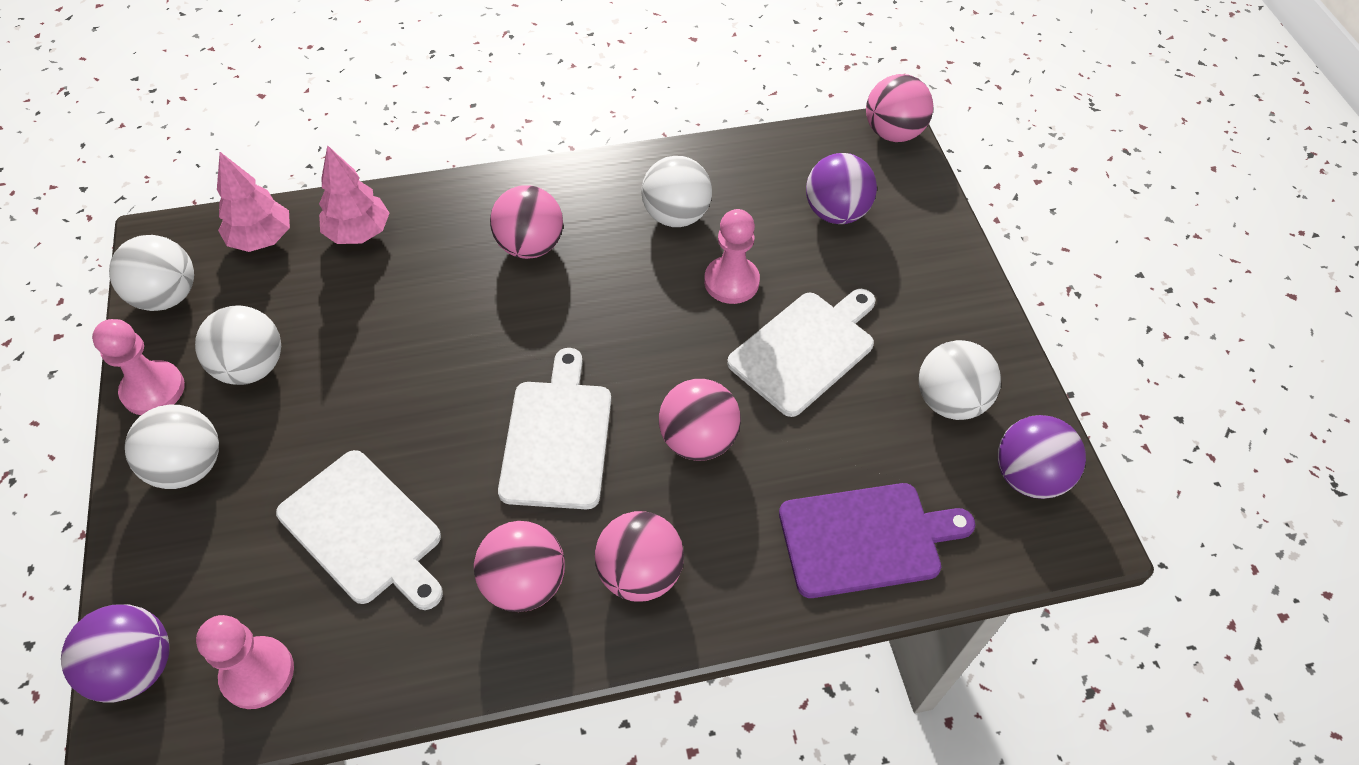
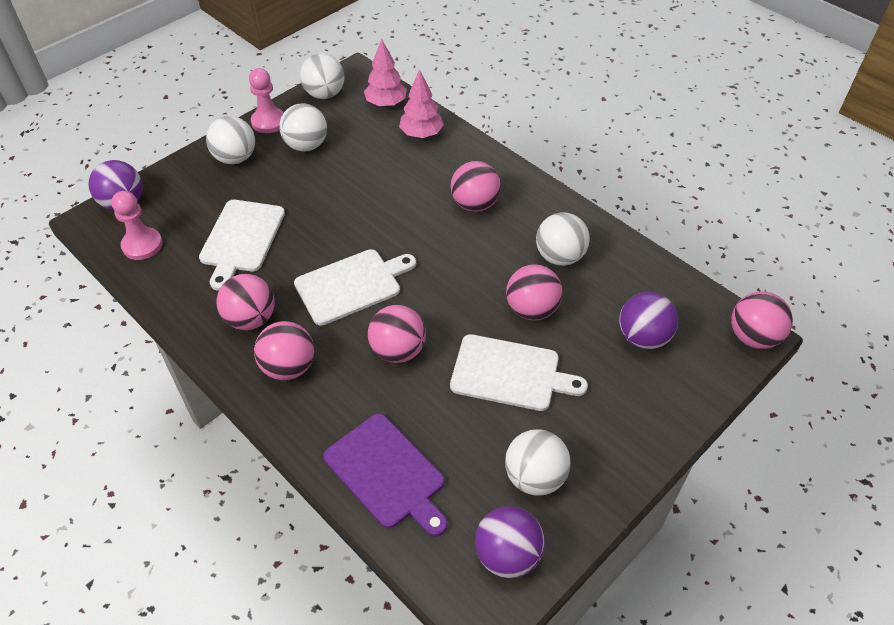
camera: 60 degrees right, 5 degrees down
pink pawn [704,209,760,304] -> pink ball [506,264,563,320]

